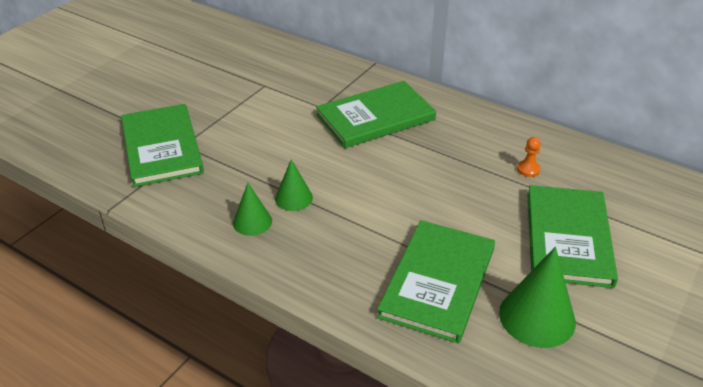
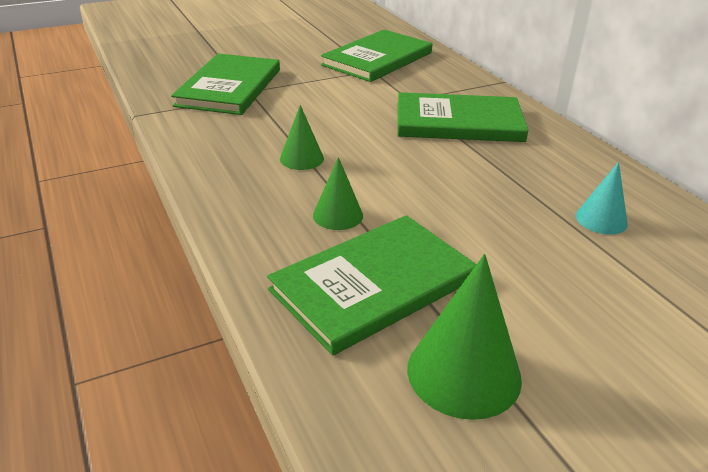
camera: 30 degrees right, 5 degrees down
green cone [233,183,272,236] -> green cone moved to [313,157,363,230]
orange pawn [517,137,541,177] -> turquoise cone [576,162,628,235]
green book [527,185,618,288] -> green book moved to [321,30,432,82]

